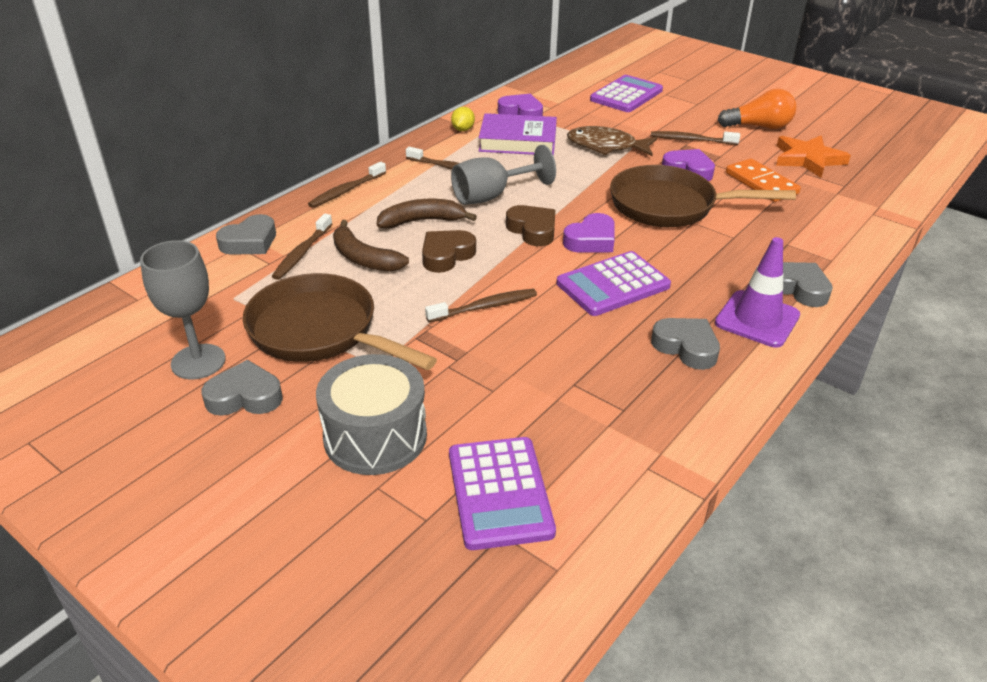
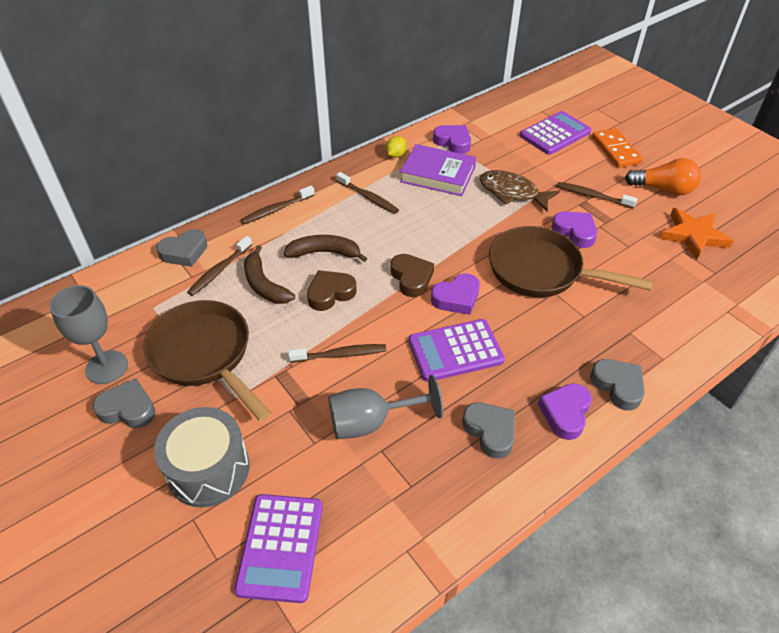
camera: 15 degrees right, 10 degrees up
grey goblet [451,145,556,205] -> grey goblet moved to [328,375,443,439]
purple traffic cone [715,237,800,348] -> purple heart [538,383,592,440]
orange domino [726,158,801,202] -> orange domino moved to [592,128,643,168]

